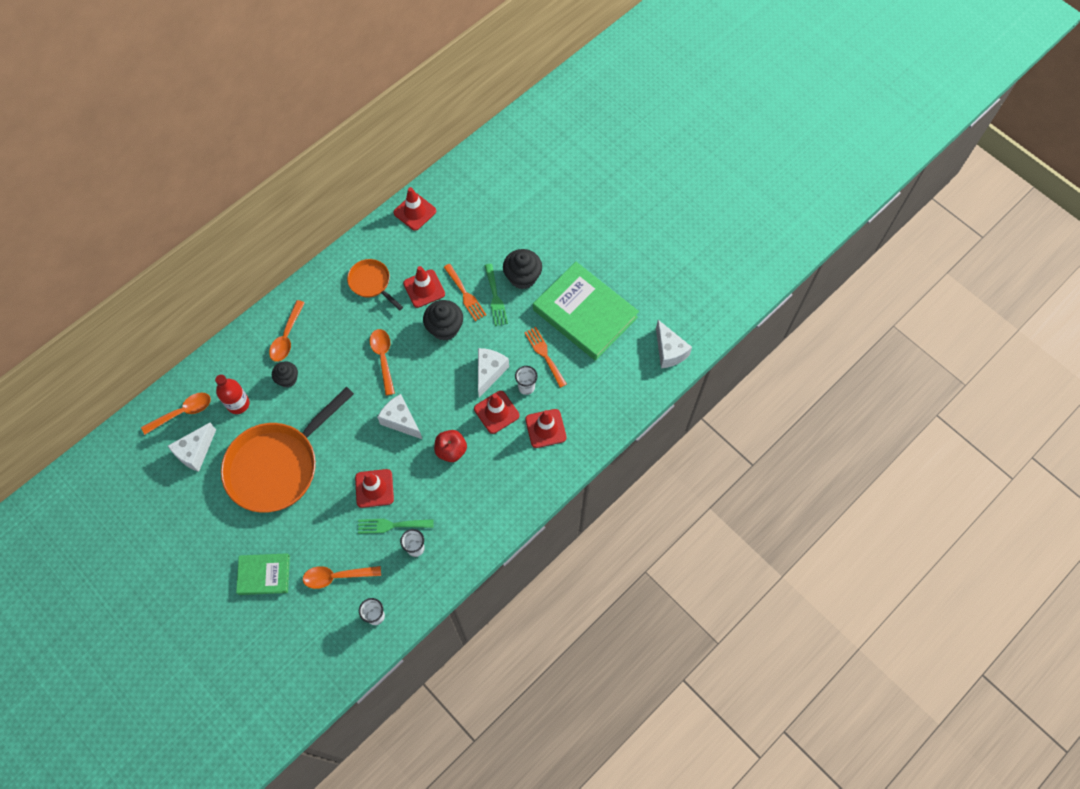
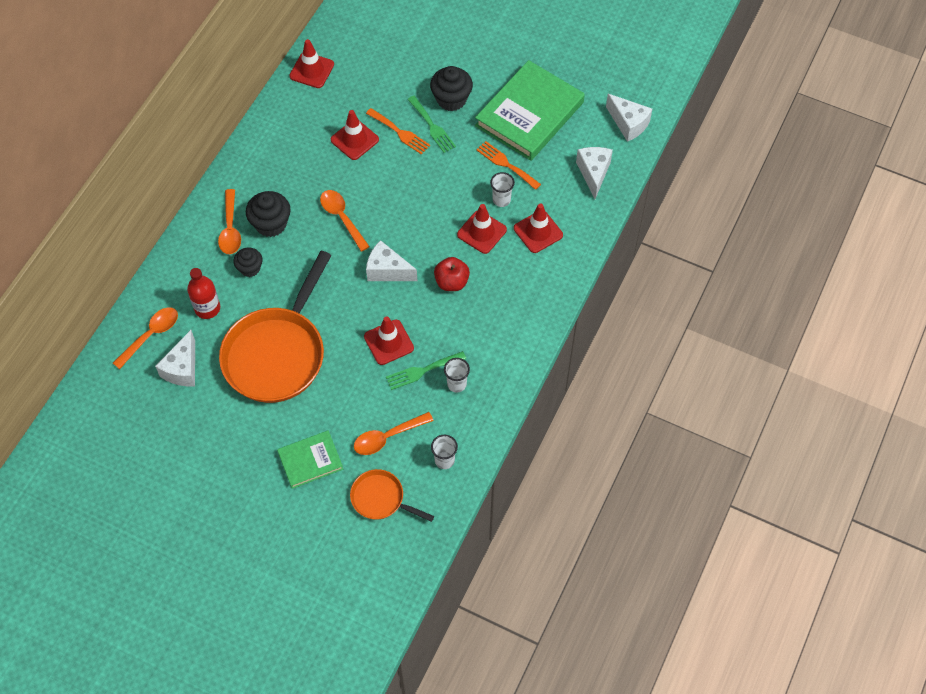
camera: 20 degrees left, 5 degrees down
orange pan [347,259,403,310] -> orange pan moved to [350,469,434,522]
black cupcake [423,300,463,341] -> black cupcake moved to [246,191,291,237]
white cheese [478,348,509,397] -> white cheese moved to [576,147,613,199]
green book [533,262,639,361] -> green book turned 75 degrees counterclockwise [475,60,585,161]

